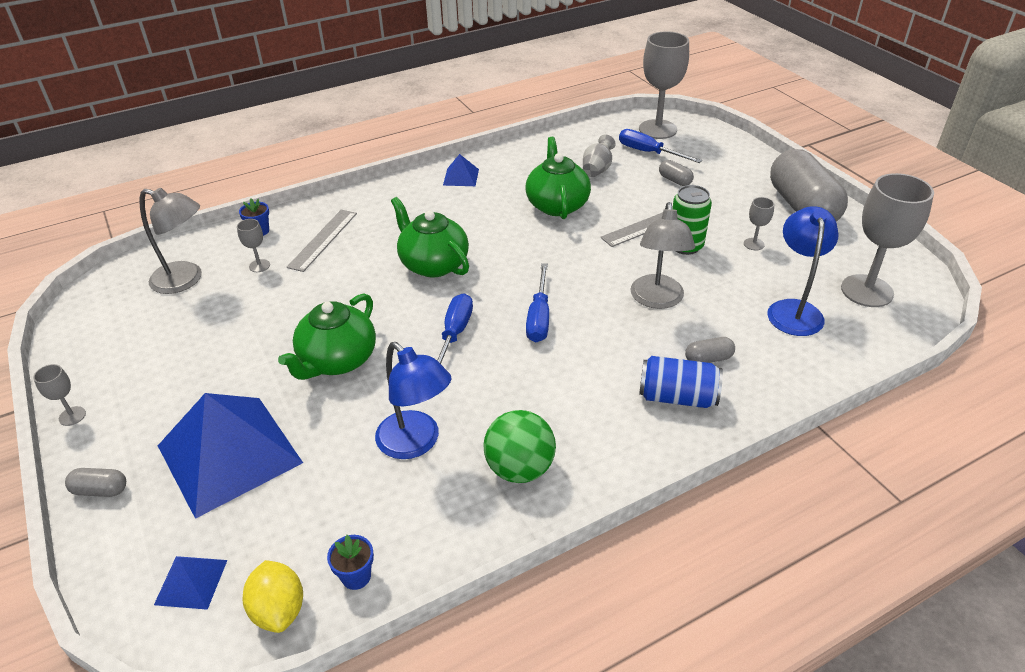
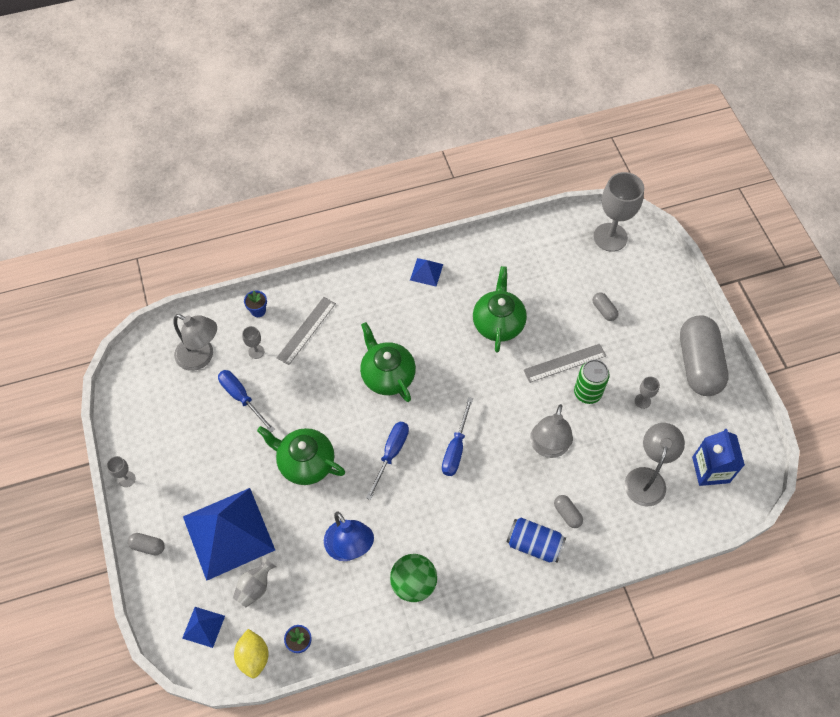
camera: 10 degrees right, 20 degrees up
green teapot [278,293,376,380] -> green teapot turned 75 degrees clockwise [257,426,345,485]
grey vase [583,135,616,177] -> grey vase moved to [233,556,276,607]
blue screwdriver [619,129,702,163] -> blue screwdriver moved to [218,370,275,432]
grey capsule [685,337,735,363] -> grey capsule turned 60 degrees clockwise [554,495,583,528]
blue lamp [767,206,839,336] -> grey lamp [624,423,685,507]
grey goblet [841,173,934,307] -> blue carton [692,429,745,486]

